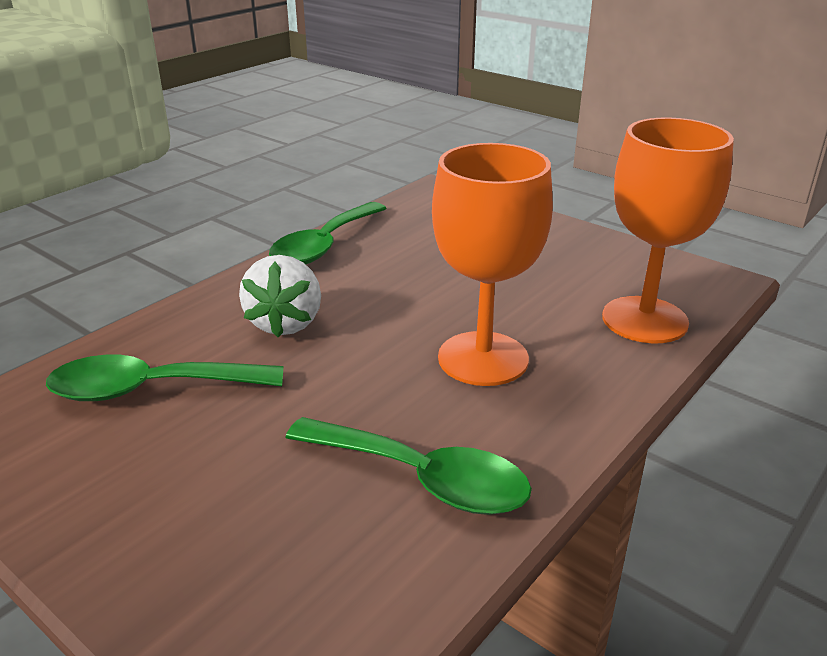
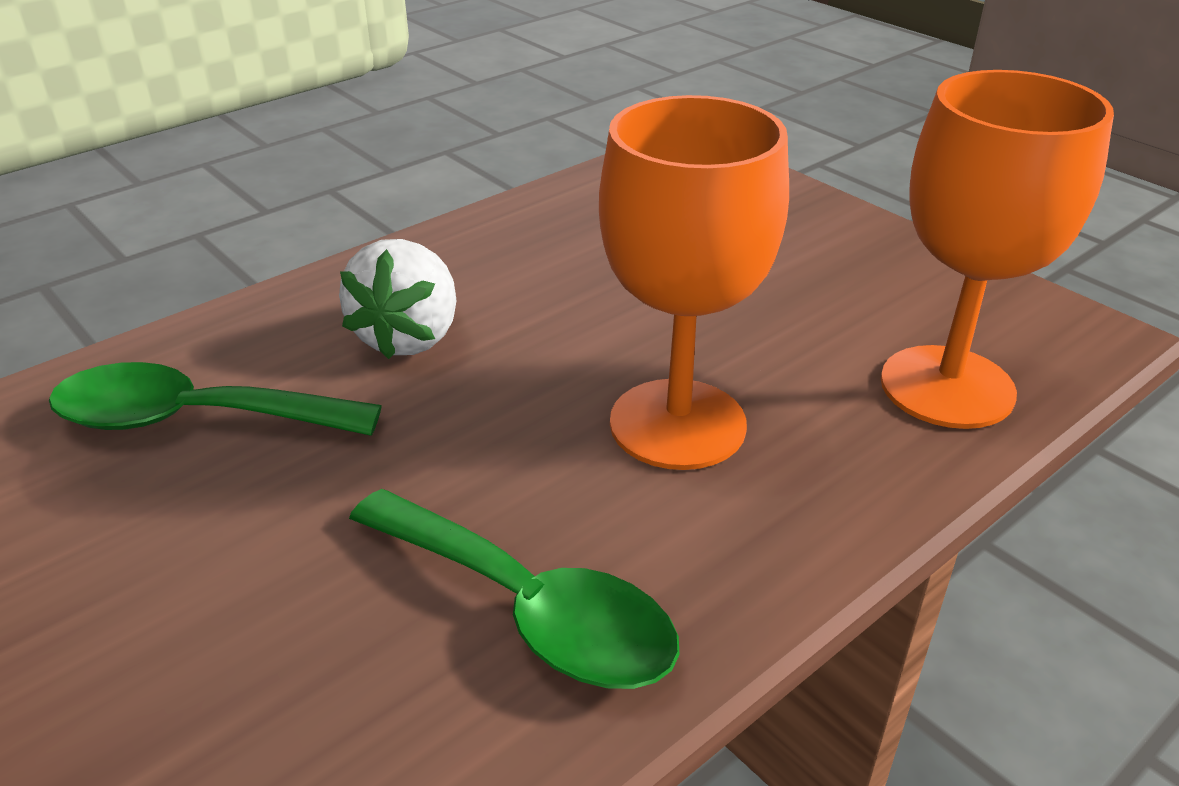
camera: 10 degrees right, 5 degrees up
green spoon [269,202,386,264] -> none

